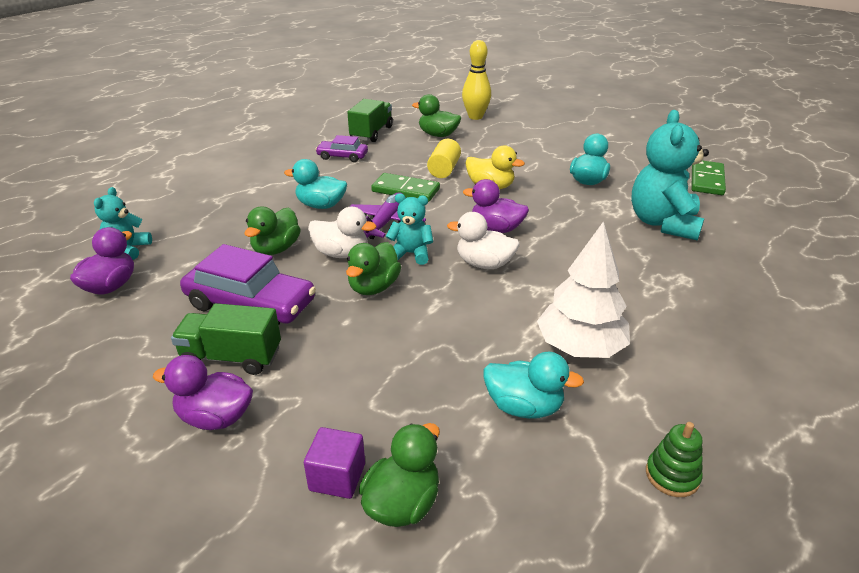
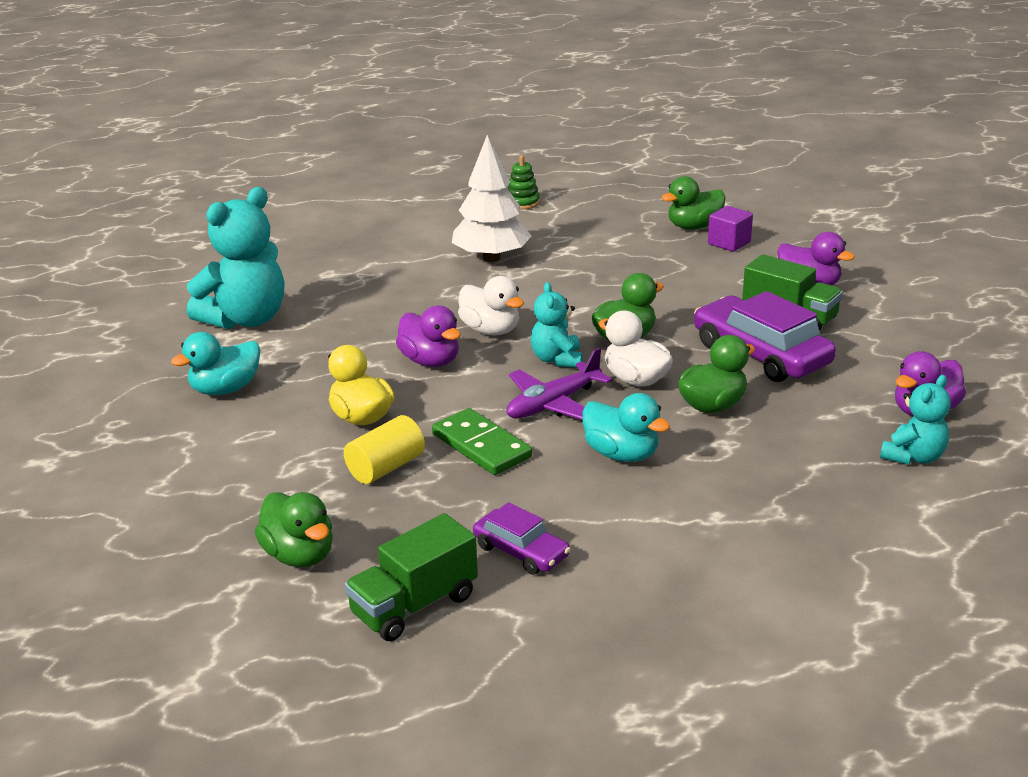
camera: 150 degrees left, 5 degrees down
turquoise teddy bear [386,193,433,265] -> turquoise teddy bear turned 45 degrees clockwise [531,282,583,368]
yellow bowling pin [462,40,491,120] -> none
turquoise duck [484,352,584,419] -> none
green domino [691,161,726,195] -> none

